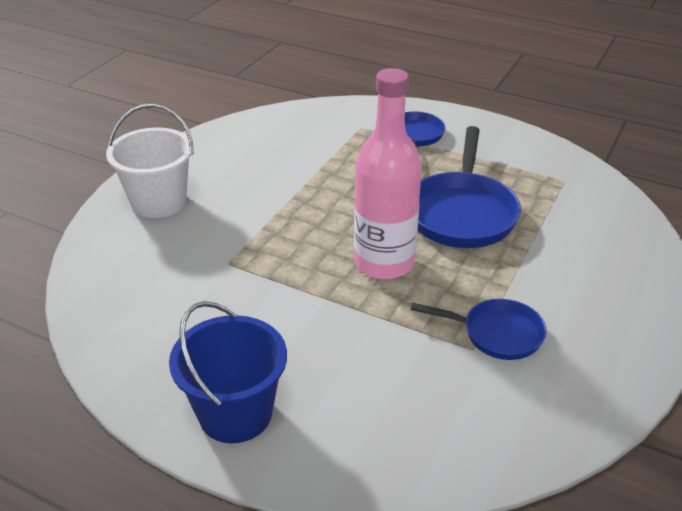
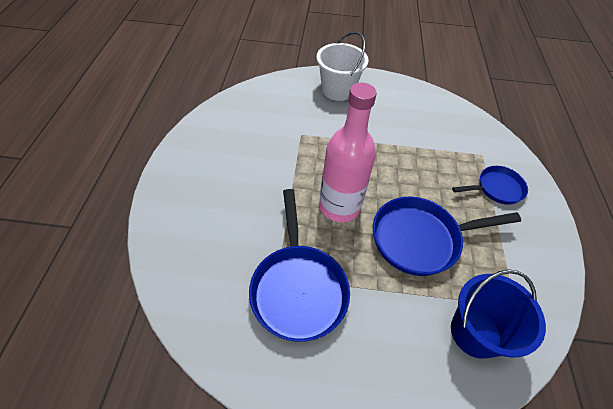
camera: 65 degrees right, 15 degrees up
blue bucket [169,301,287,443] -> blue bucket moved to [451,269,546,359]
blue pan [411,299,547,360] -> blue pan [249,189,350,342], size x1.69

